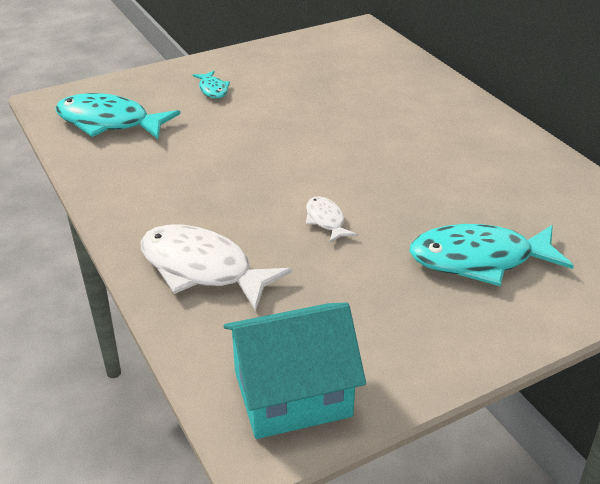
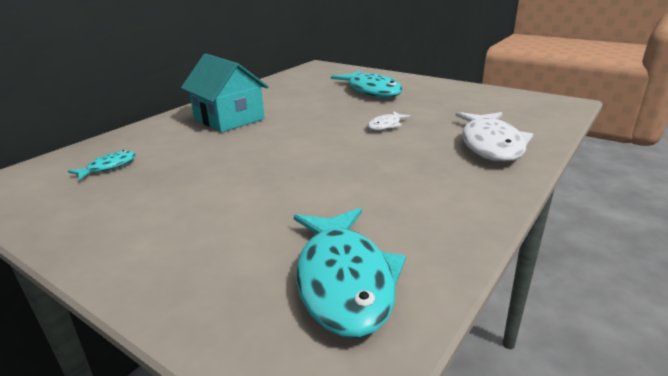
camera: 115 degrees left, 10 degrees down
turquoise fish [193,71,230,99] -> turquoise fish moved to [68,150,136,180]
turquoise house [224,303,366,439] -> turquoise house moved to [181,53,269,132]

